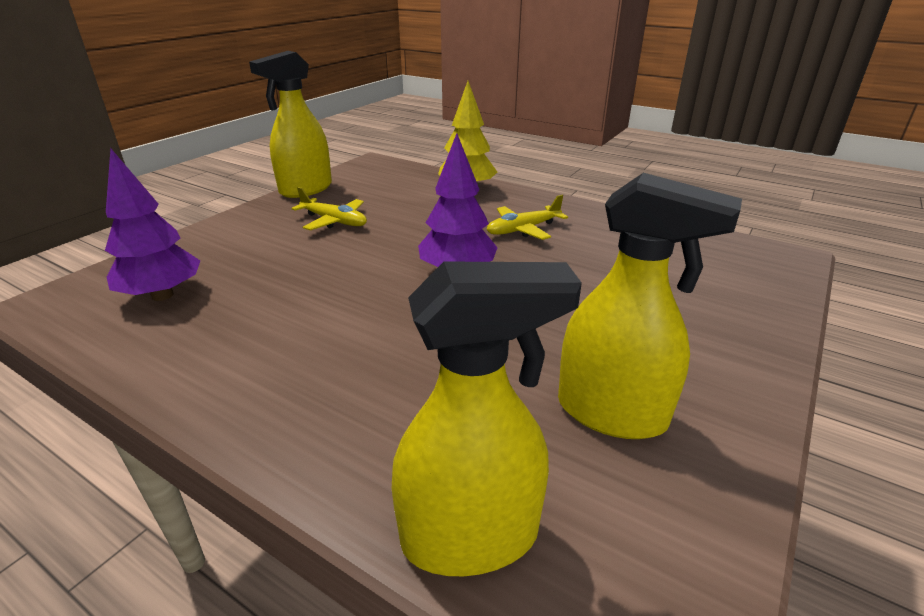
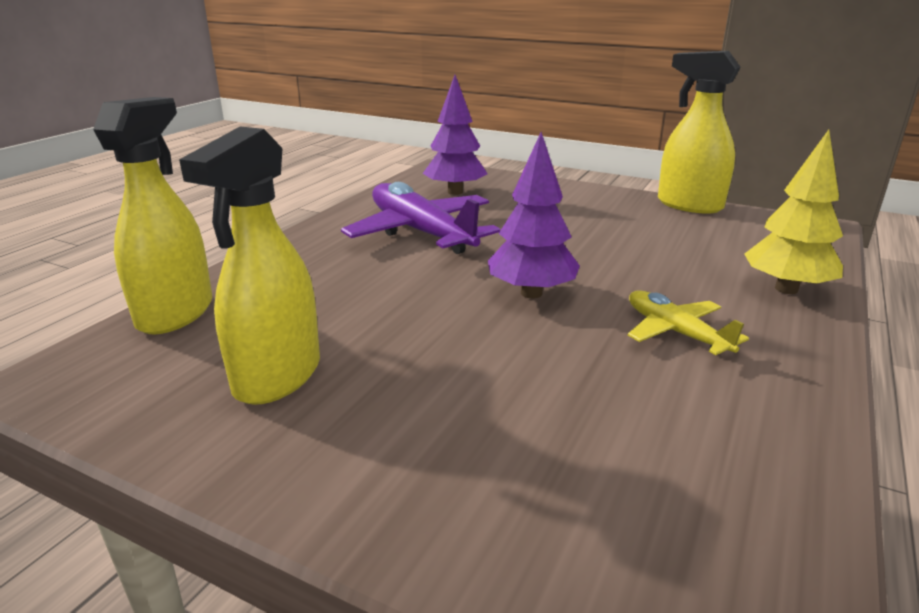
camera: 85 degrees right, 5 degrees down
yellow plane [291,187,367,230] -> none
yellow spray bottle [392,262,582,576] -> yellow spray bottle turned 150 degrees counterclockwise [93,97,212,334]
none -> purple plane [341,182,500,254]

